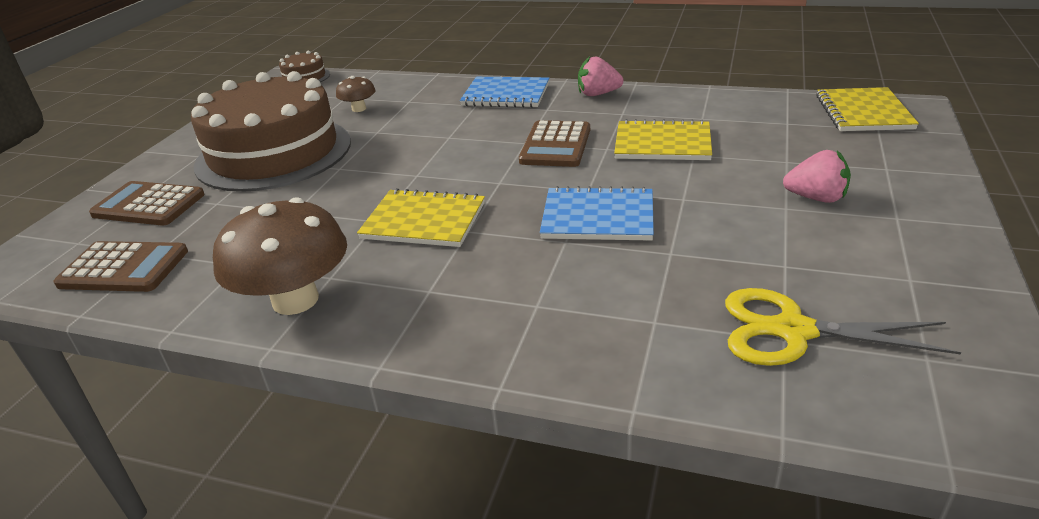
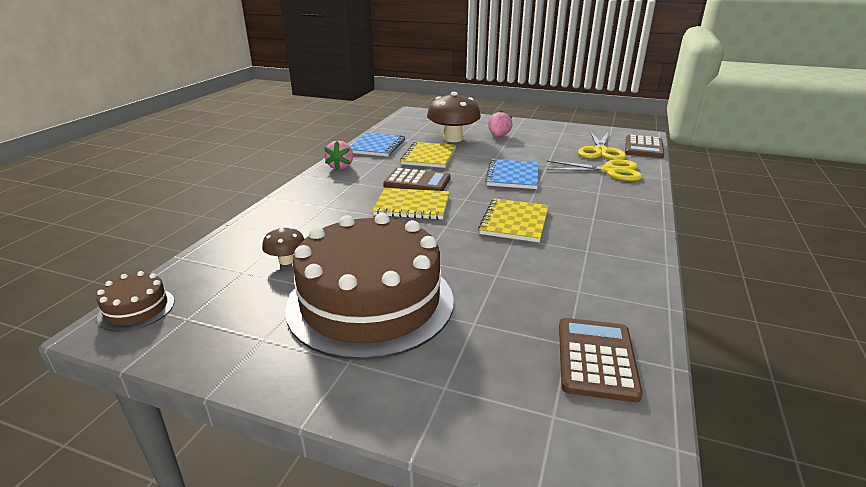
camera: 90 degrees left, 5 degrees down
brown calculator [89,181,205,226] -> brown calculator moved to [625,135,664,158]
brown mushroom [213,197,347,315] -> brown mushroom moved to [427,92,481,142]
blue notebook [460,77,549,108] -> blue notebook moved to [350,132,405,156]
yellow notebook [816,87,919,131] -> yellow notebook moved to [373,188,450,220]
none -> yellow scissors [546,159,643,181]

